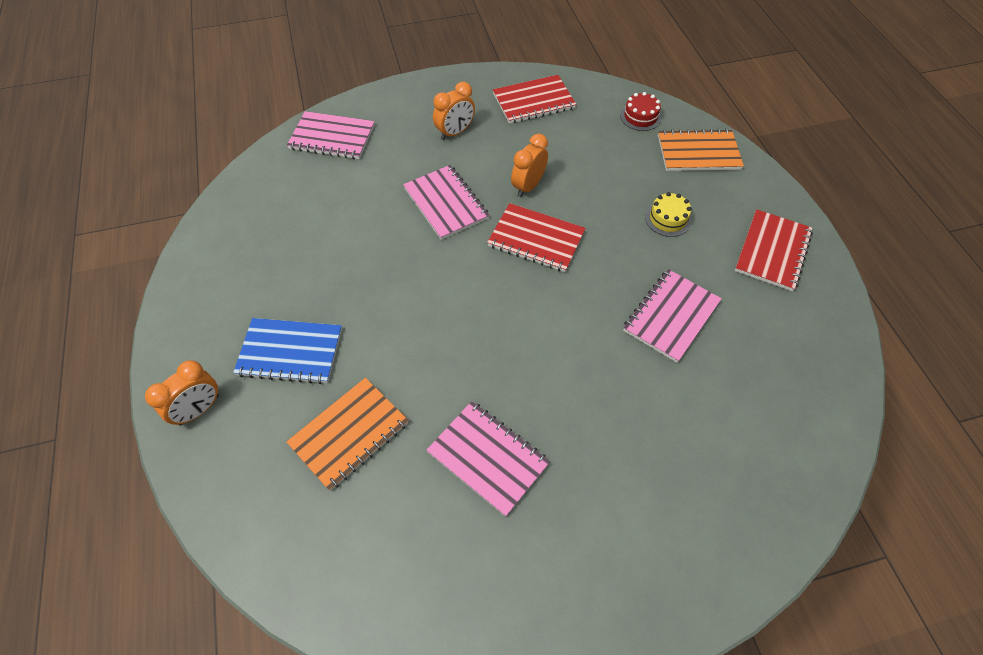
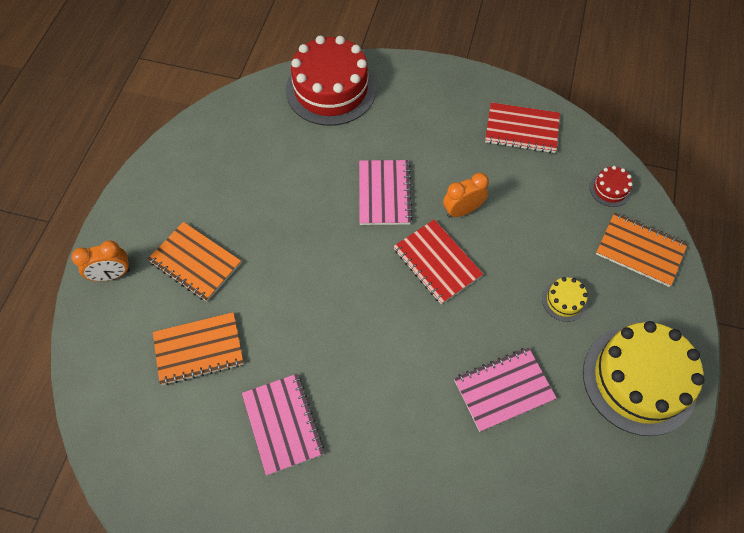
camera: 30 degrees right, 5 degrees up
blue notebook [233,318,342,384] -> orange notebook [148,222,241,302]
pink notebook [287,111,374,159] -> red cake [286,36,376,126]
orange clock [433,82,475,140] -> none
red notebook [735,209,813,291] -> yellow cake [583,321,704,436]

